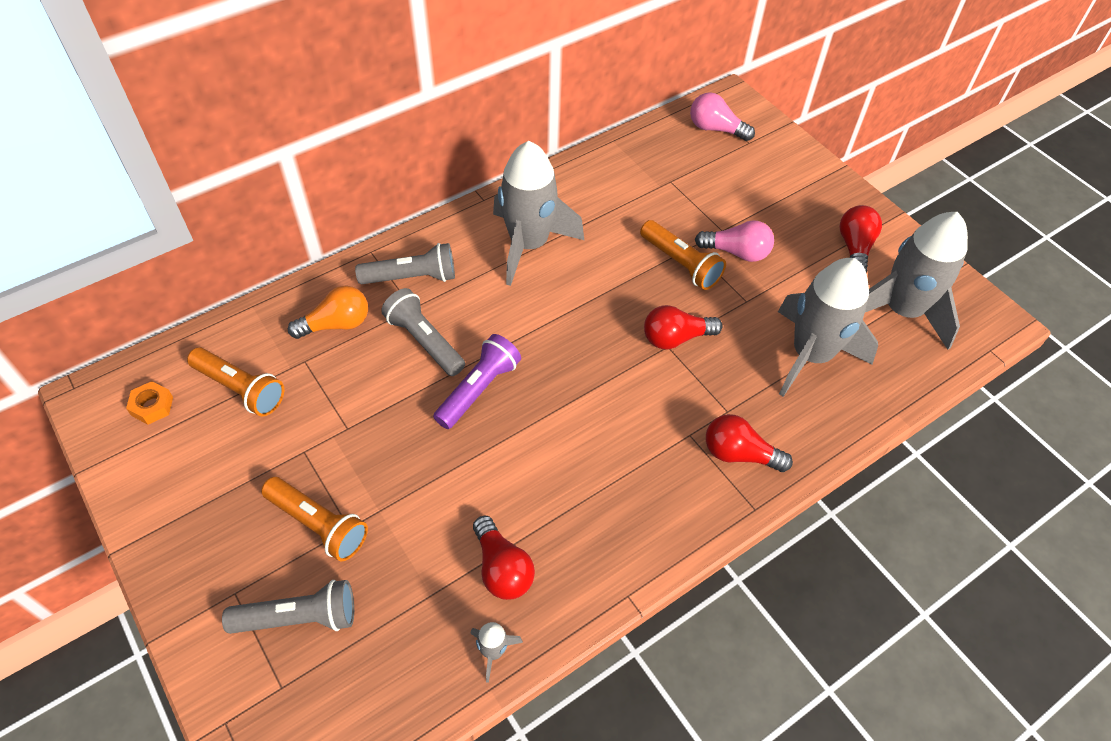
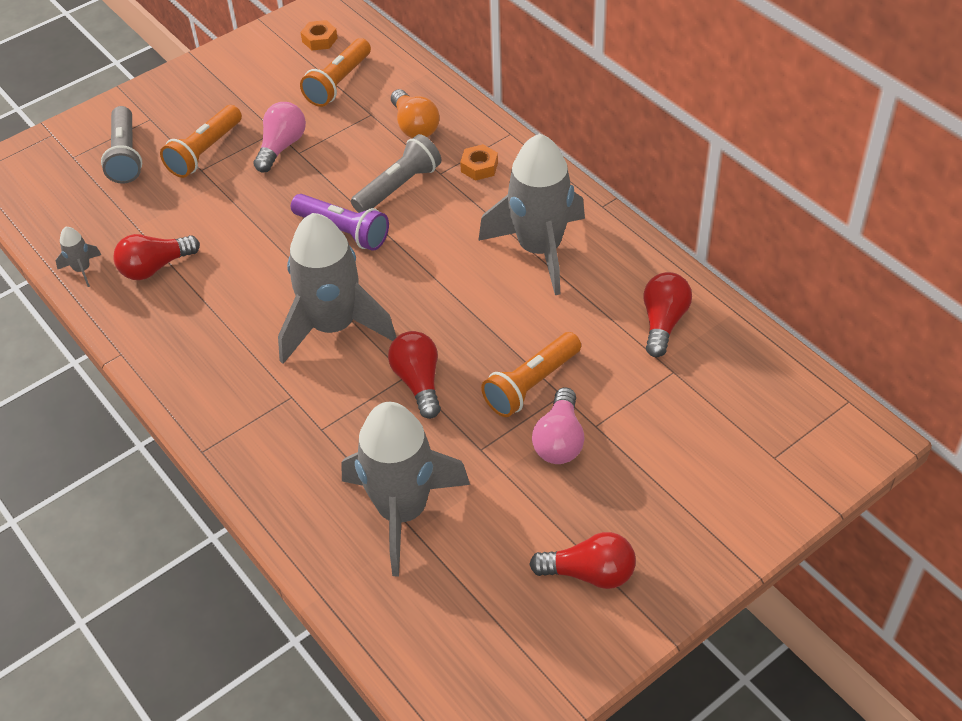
camera: 90 degrees right, 5 degrees down
grey flashlight [355,243,455,284] -> orange nut [460,144,498,181]
pink light bulb [690,92,755,141] -> pink light bulb moved to [253,102,306,172]
red light bulb [706,414,793,472] -> red light bulb moved to [643,272,692,357]
grey rocket [865,212,968,350] -> grey rocket moved to [278,213,396,364]

